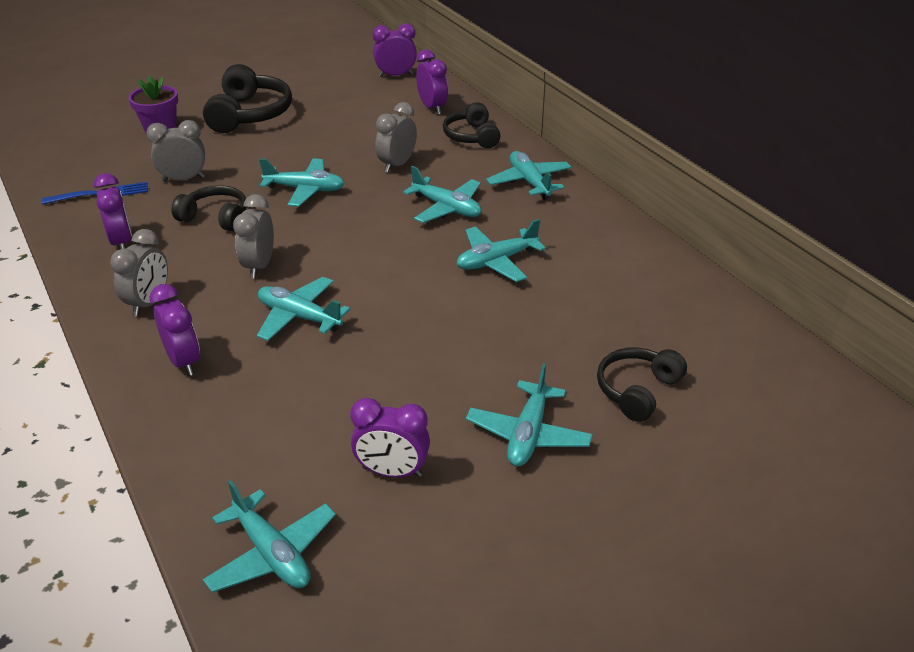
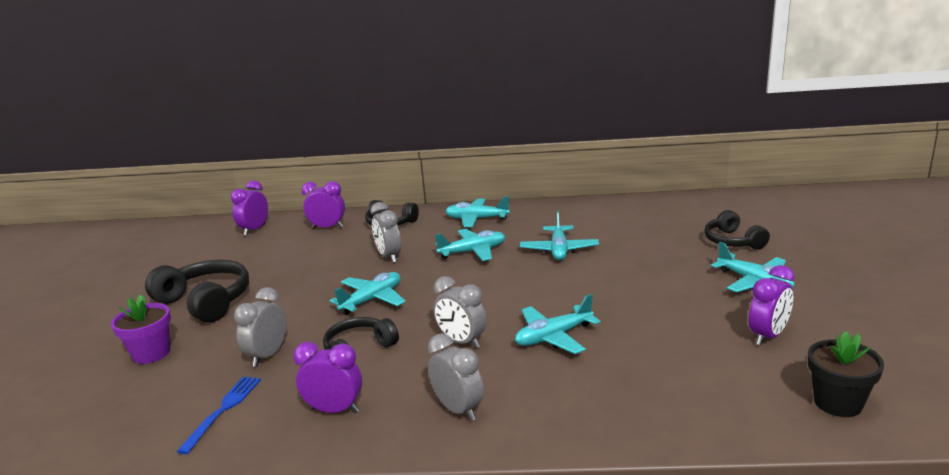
camera: 55 degrees left, 15 degrees down
purple clock [149,284,200,376] -> none
turquoise plane [203,480,336,593] -> black flower pot [808,331,884,417]

